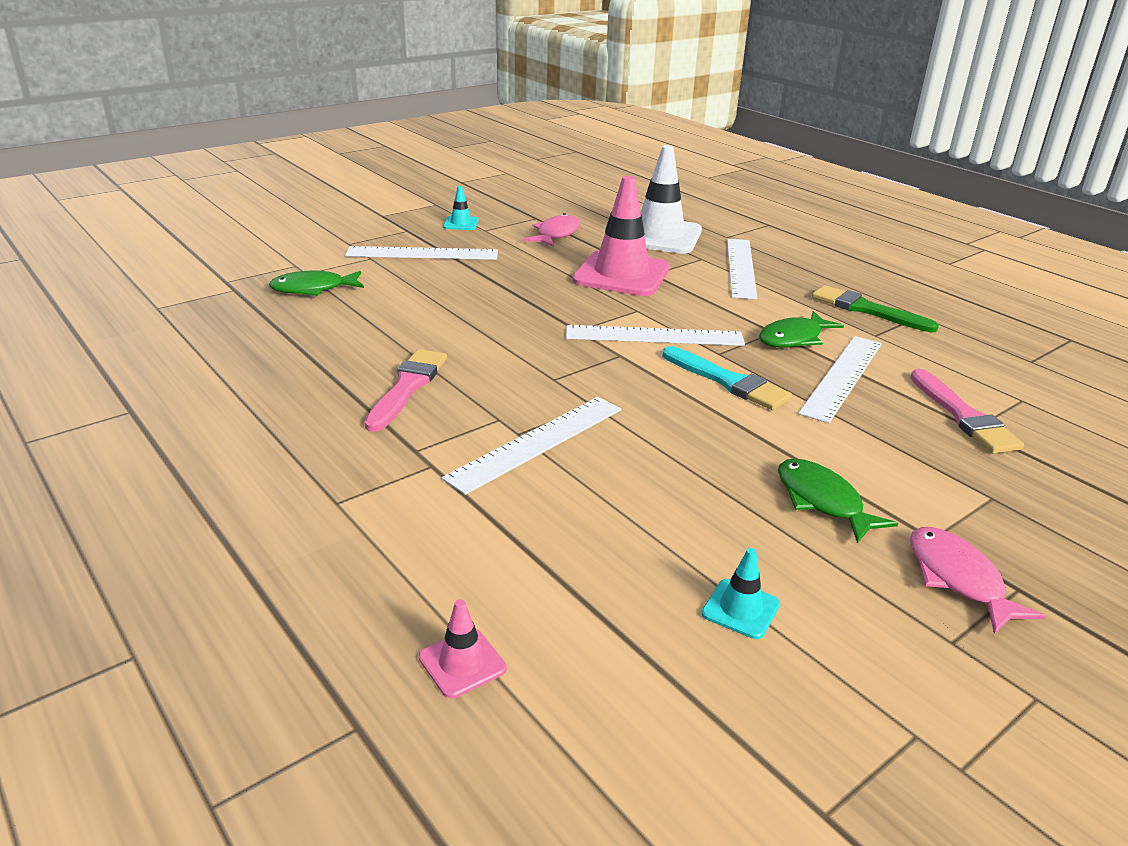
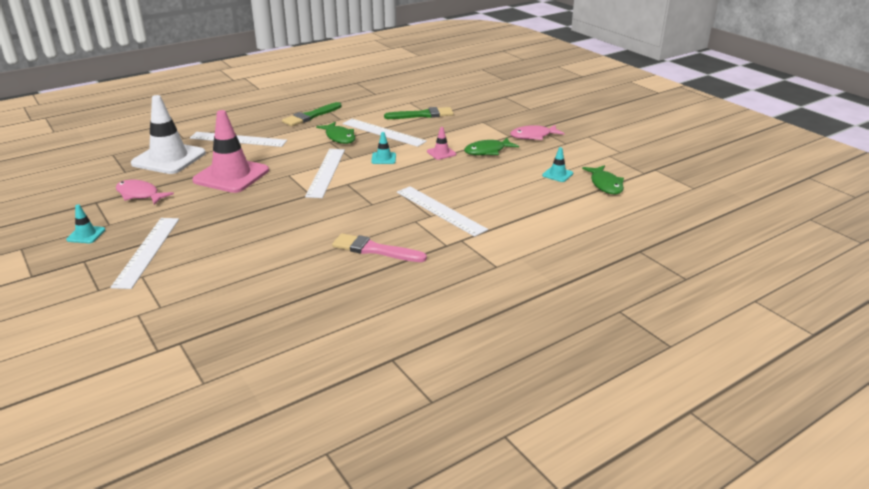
camera: 85 degrees left, 0 degrees up
green fish [269,270,364,296] -> green fish moved to [582,165,624,194]
pink traffic cone [419,599,507,698] -> pink traffic cone moved to [427,127,456,160]
turquoise brush [662,346,792,410] -> turquoise traffic cone [371,132,396,164]
pink brush [910,369,1024,454] -> green brush [384,107,454,119]

